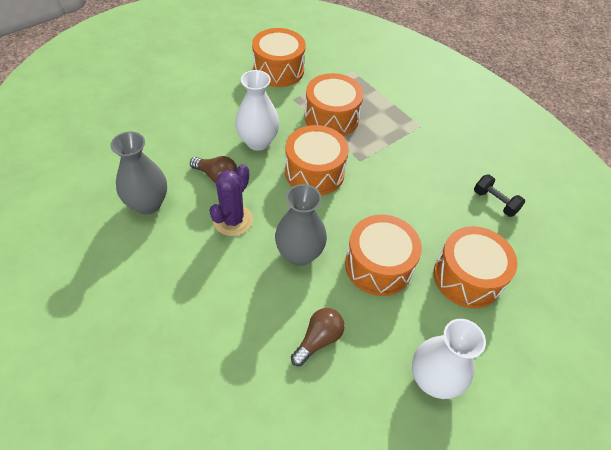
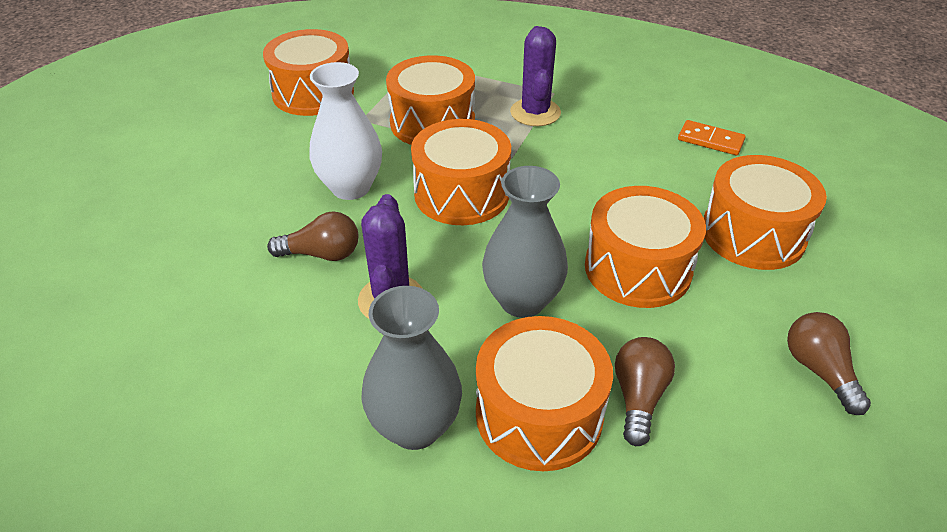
camera: 25 degrees left, 10 degrees down
grey vase [110,132,167,215] -> grey vase moved to [361,286,462,450]
white vase [412,319,486,399] -> brown light bulb [787,312,871,415]
black dumbbell [474,174,525,217] -> orange domino [678,120,746,155]
none -> orange drum [476,316,613,471]
none -> purple cactus [510,26,561,126]

